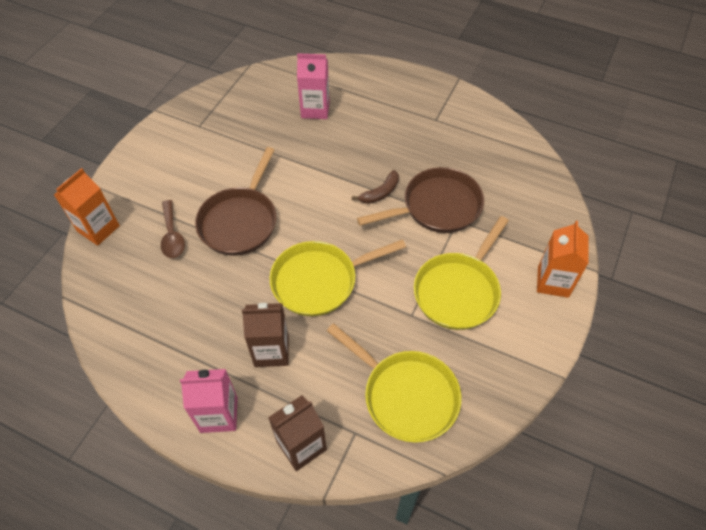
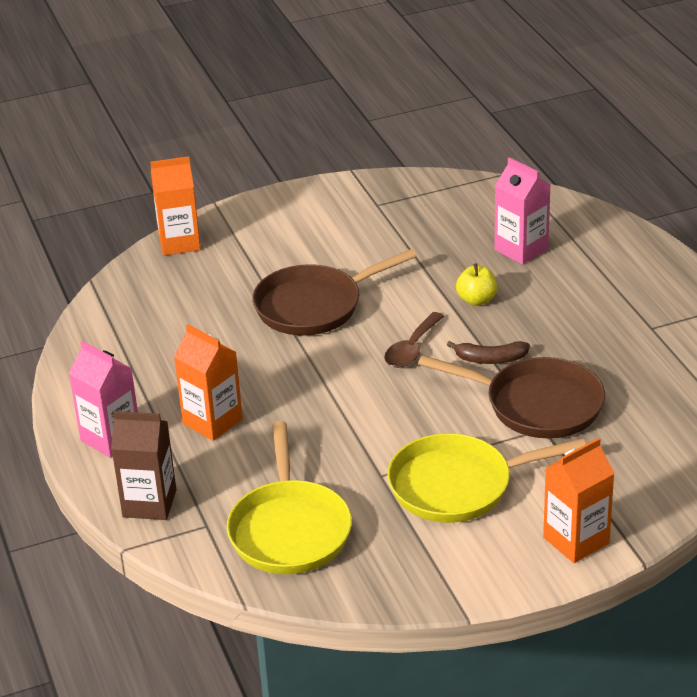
camera: 45 degrees right, 20 degrees down
brown spoon [161,200,185,258] -> brown spoon moved to [384,312,444,368]
brown carton [242,303,289,367] -> orange carton [174,324,243,441]
yellow pan [269,239,406,316] -> none
none -> yellow apple [456,263,497,306]

